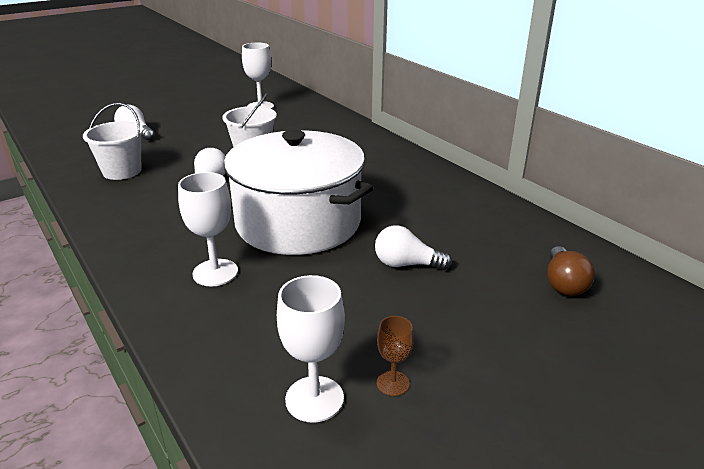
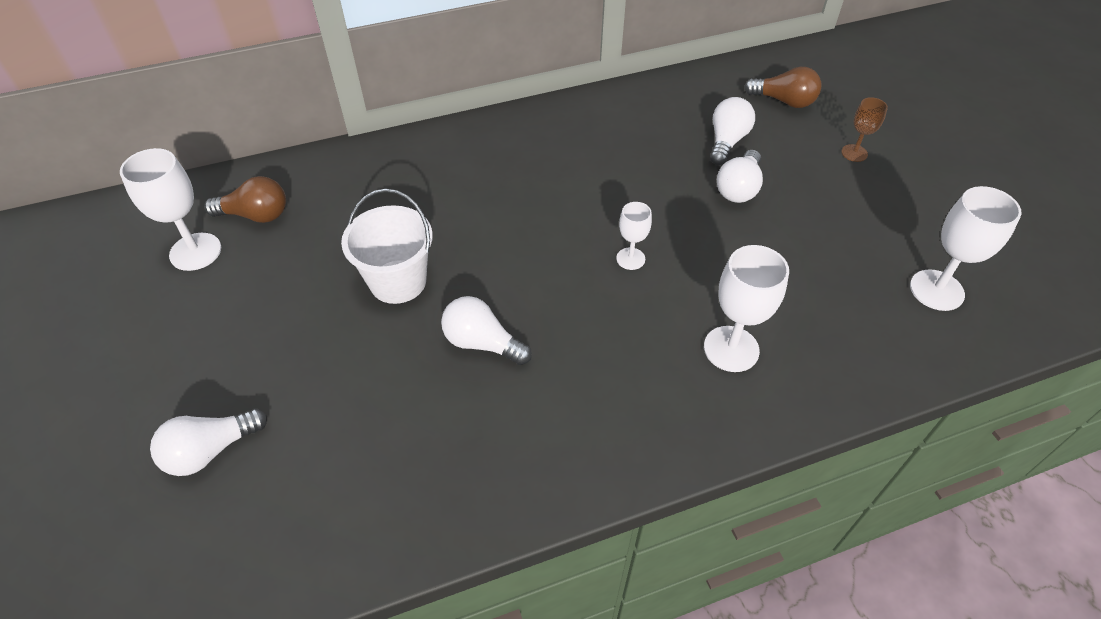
camera: 75 degrees left, 20 degrees up
white bucket [83,103,143,180] -> none
white pot [224,130,373,255] -> white goblet [616,202,652,270]
brown goblet [377,316,414,396] -> brown goblet moved to [841,97,888,162]
none -> brown light bulb [204,176,286,223]
none -> white light bulb [710,97,755,165]

